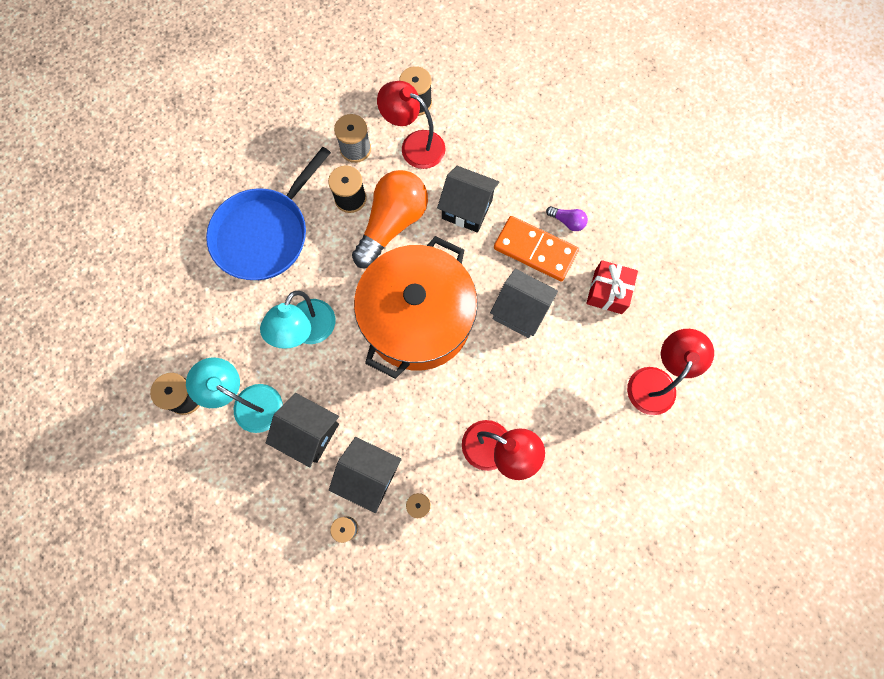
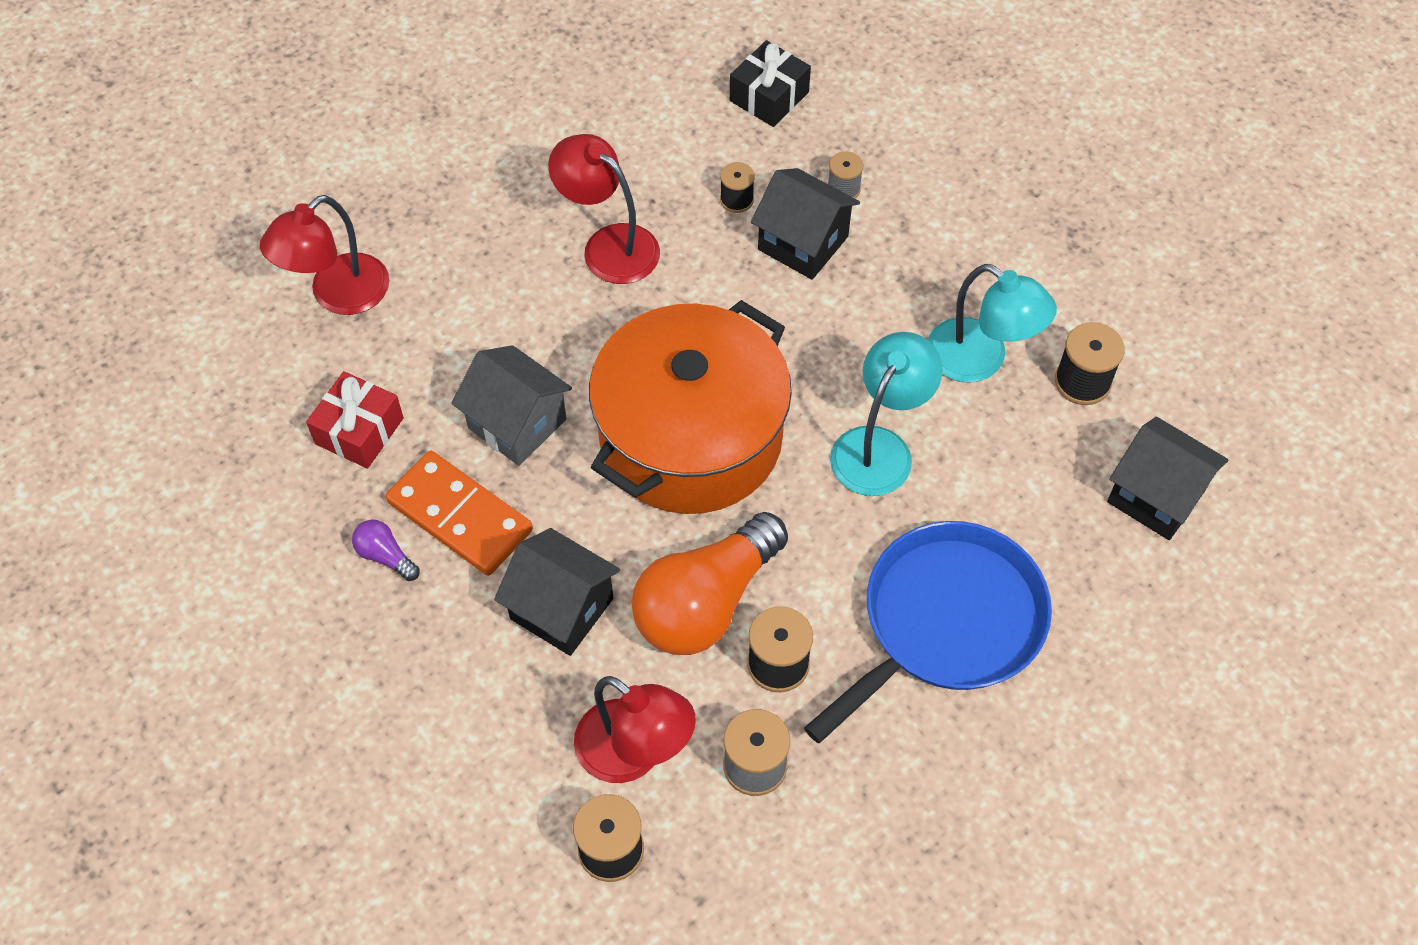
camera: 170 degrees left, 15 degrees down
black house [266,393,339,467] -> black house moved to [1107,417,1228,540]
none -> black gift [730,40,811,127]

